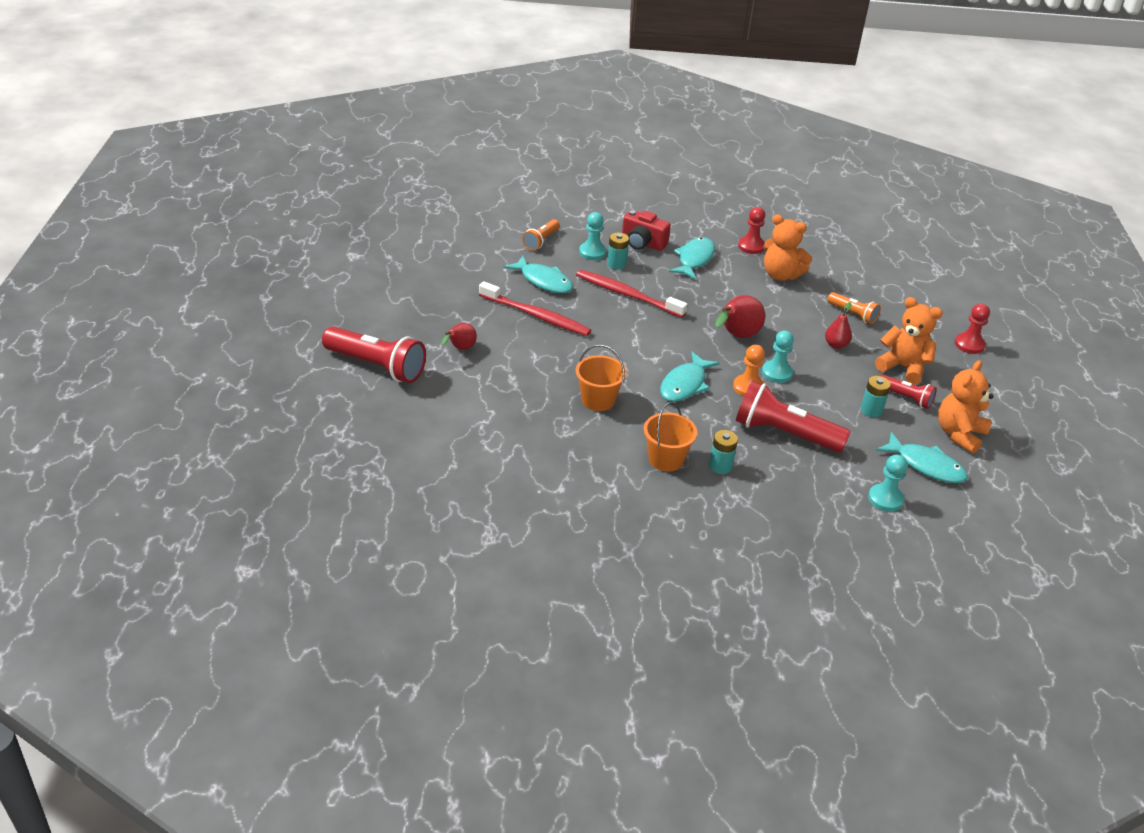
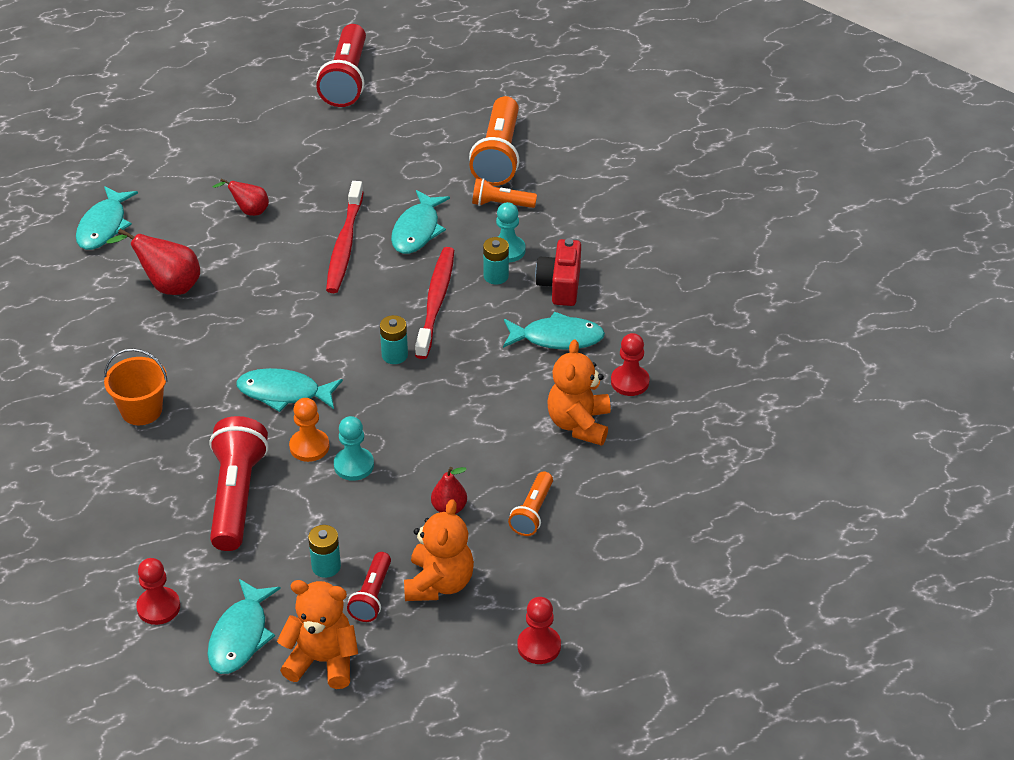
camera: 70 degrees right, 5 degrees up
red flashlight [322,326,426,383] -> red flashlight moved to [316,24,366,107]
orange bucket [576,345,627,411] -> none
turquoise battery [709,430,738,474] -> turquoise battery moved to [380,315,408,364]
red pear [715,295,765,338] -> red pear moved to [106,229,200,295]
turquoise pawn [868,454,907,512] -> red pawn [136,558,180,625]
none -> turquoise fish [76,186,138,250]
none -> orange flashlight [469,96,520,186]

